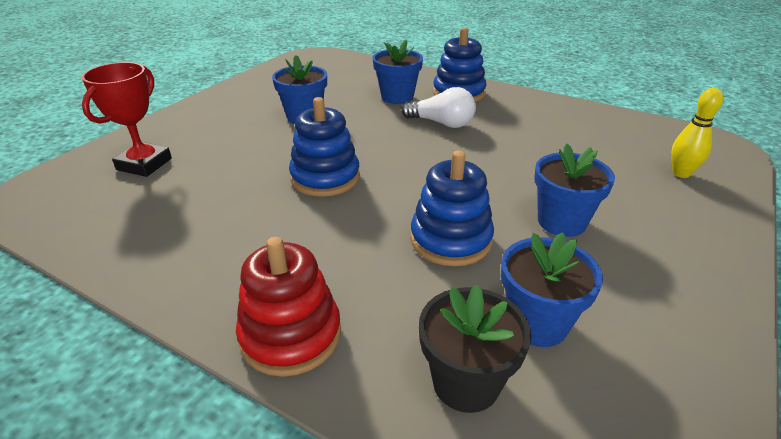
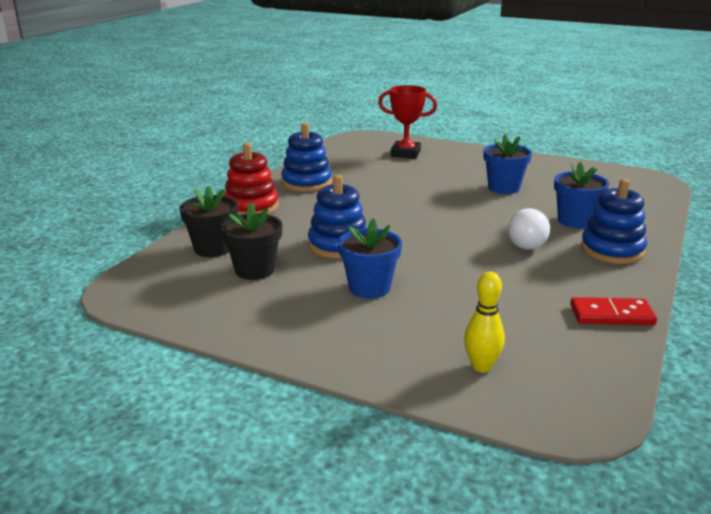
camera: 85 degrees right, 10 degrees down
blue stacking toy [289,97,360,197] -> blue stacking toy moved to [281,123,332,192]
blue flower pot [501,232,603,347] -> black flower pot [221,203,282,280]
none -> red domino [570,297,657,325]

